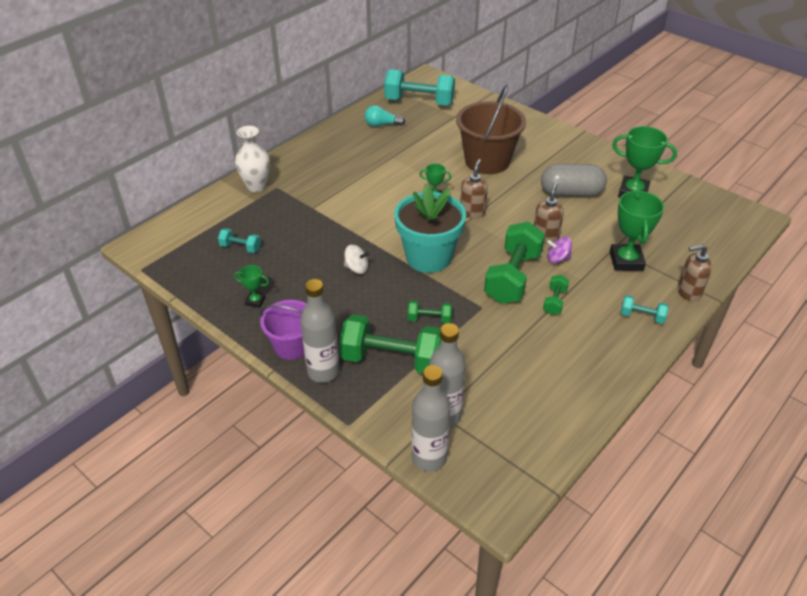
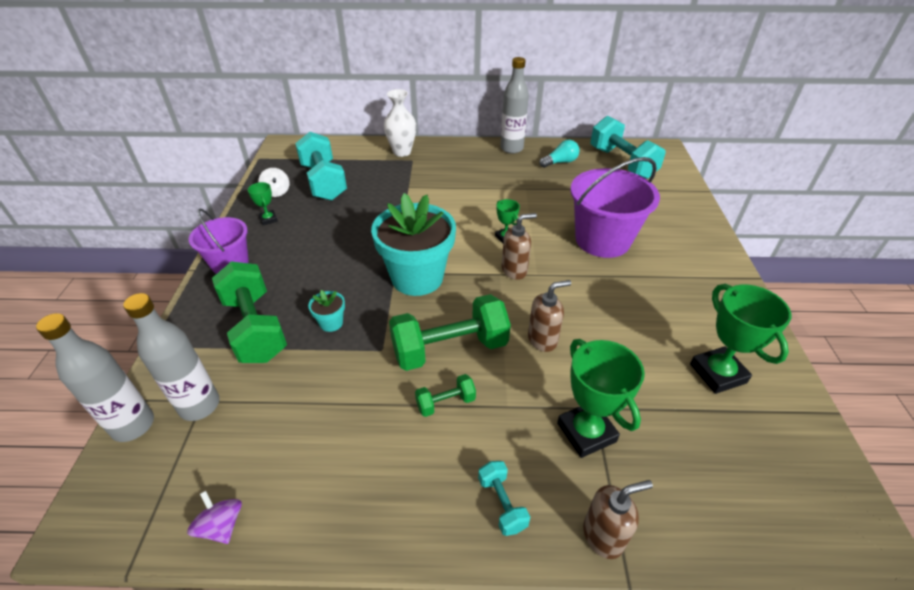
camera: 50 degrees right, 0 degrees up
turquoise dumbbell [218,228,261,253] -> turquoise dumbbell [295,132,347,201], size x2.13
grey bottle [300,279,339,383] -> grey bottle moved to [500,57,529,154]
white spinning top [344,245,369,274] -> white spinning top moved to [258,168,289,197]
turquoise light bulb [365,105,405,127] -> turquoise light bulb turned 105 degrees clockwise [539,140,580,168]
green dumbbell [408,300,452,324] -> turquoise flower pot [308,290,345,332]
brown bucket [456,85,526,174] -> purple bucket [570,157,660,258]
grey capsule [541,164,607,197] -> none
purple spinning top [547,237,572,263] -> purple spinning top moved to [187,491,242,544]
green trophy [610,190,664,271] -> green trophy turned 75 degrees counterclockwise [557,339,645,458]
brown soap dispenser [678,244,712,302] -> brown soap dispenser turned 120 degrees clockwise [583,480,653,559]

